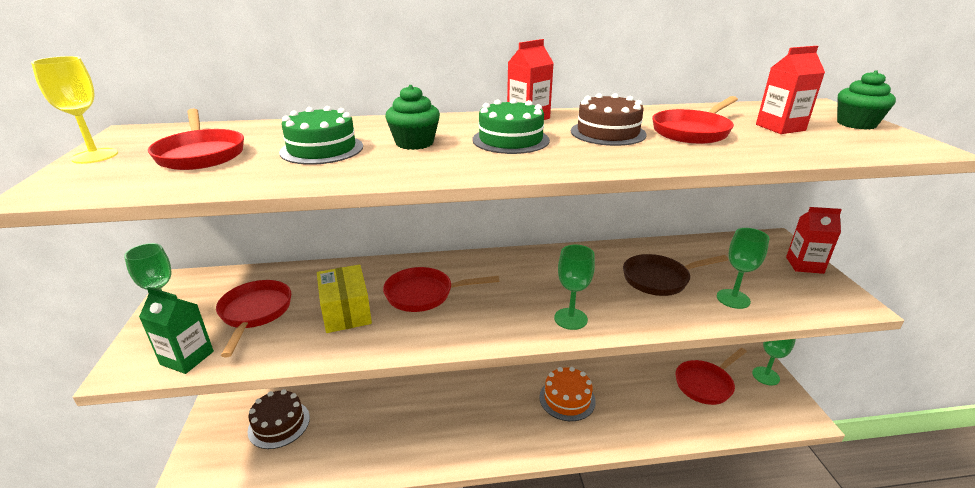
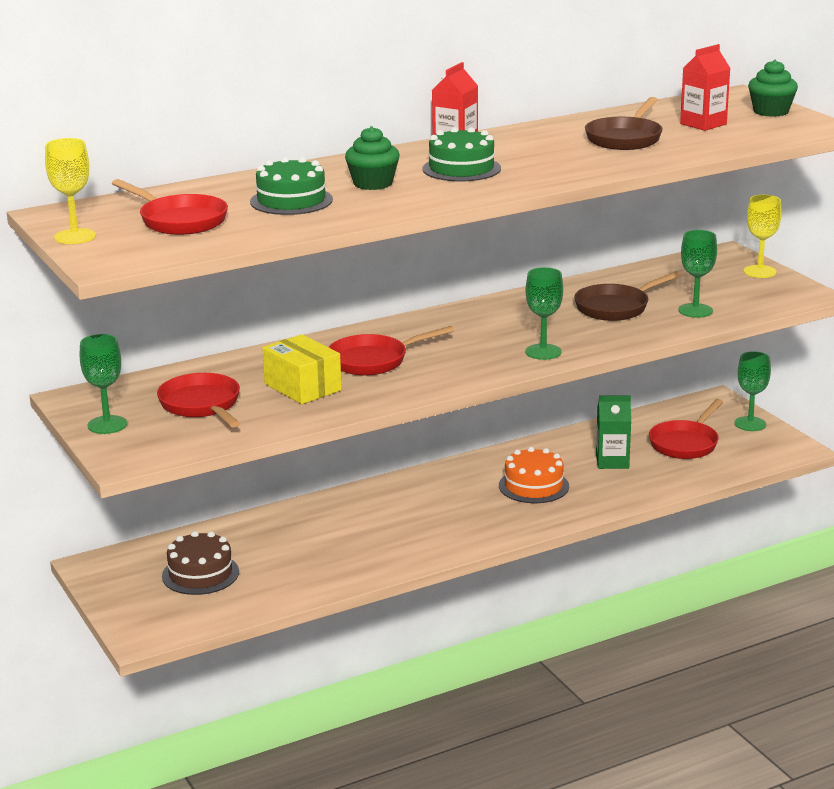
camera: 20 degrees left, 5 degrees down
green carton [139,287,214,374] -> green carton moved to [596,395,631,469]
brown cake [571,93,647,146] -> none
red pan [652,96,738,144] -> brown pan [585,97,663,150]
red carton [786,207,842,274] -> yellow goblet [743,195,782,278]

